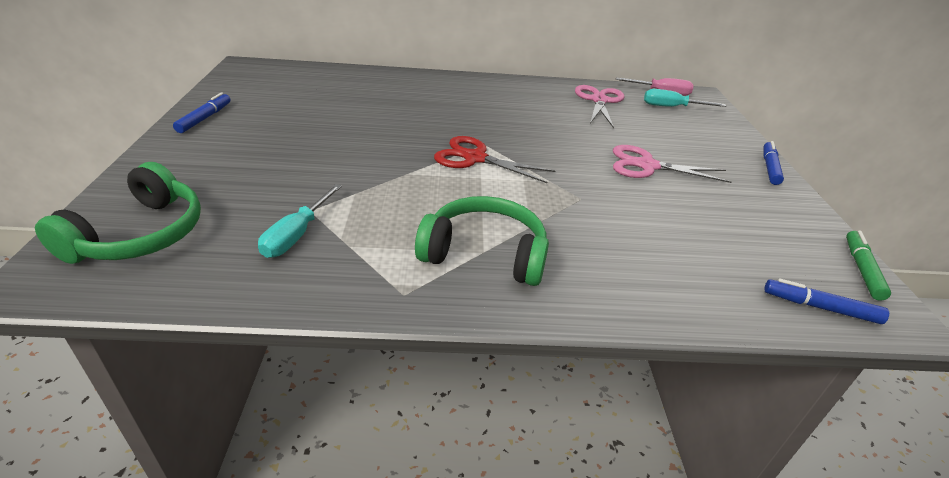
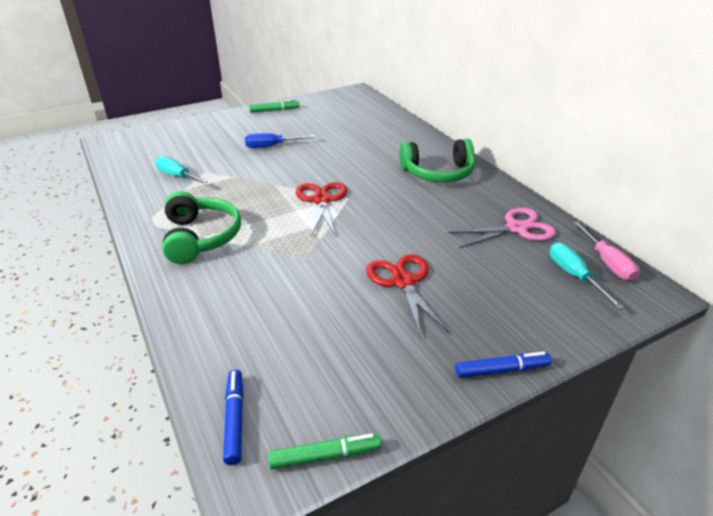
camera: 65 degrees right, 0 degrees up
green headphones [35,162,201,264] -> green headphones moved to [399,139,475,182]
blue marker [173,92,231,133] -> green marker [249,99,299,113]
turquoise screwdriver [258,184,342,258] -> turquoise screwdriver turned 45 degrees clockwise [155,156,211,186]
pink scissors [613,145,731,183] -> red scissors [366,254,449,338]
none -> blue screwdriver [245,133,316,148]

